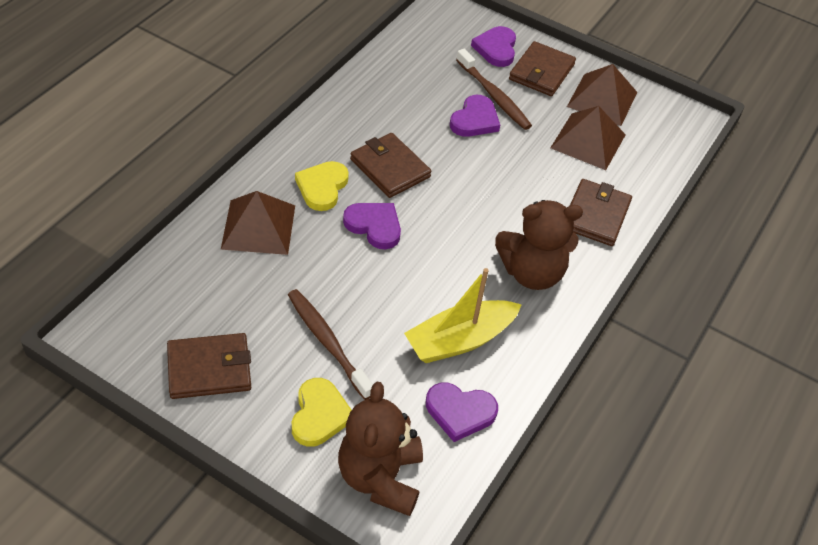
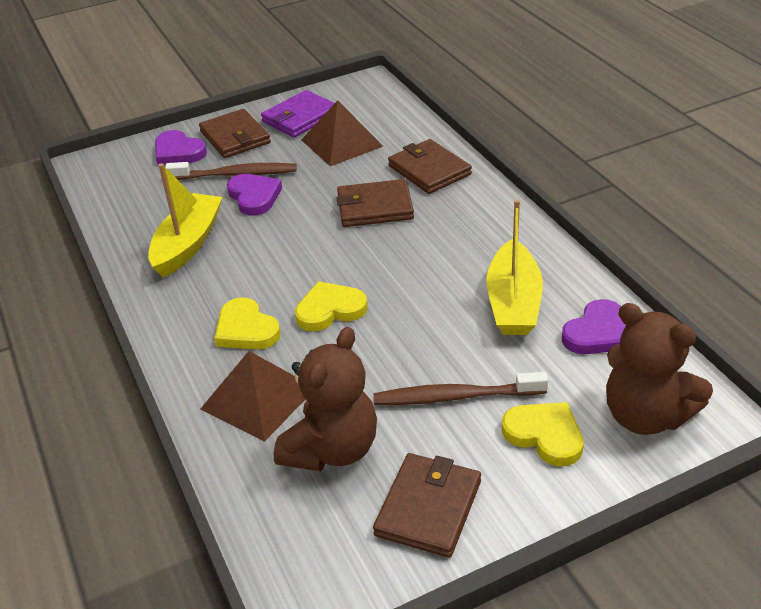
camera: 50 degrees left, 10 degrees down
purple heart [343,203,401,249] -> yellow heart [295,281,368,332]
brown wallet [350,133,431,198] -> brown wallet moved to [337,179,414,227]
brown teddy bear [495,200,583,290] -> brown teddy bear moved to [274,327,377,472]
brown pyramid [567,64,637,126] -> purple wallet [261,90,335,137]
none -> yellow boat [148,163,223,277]

